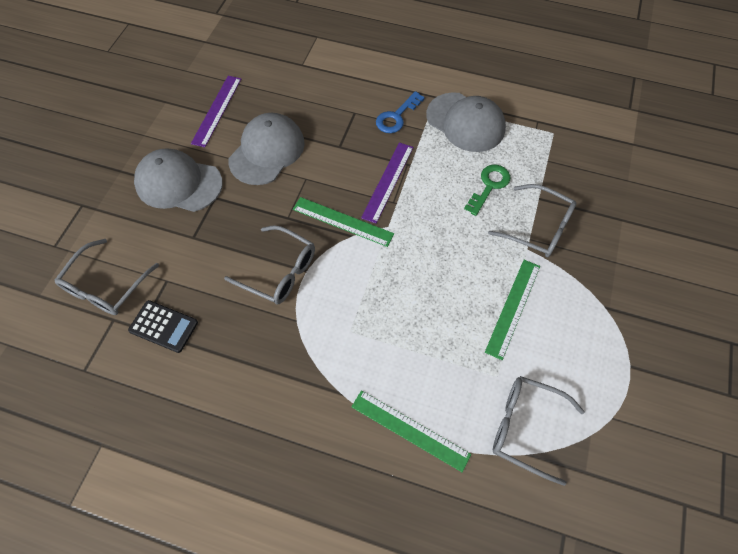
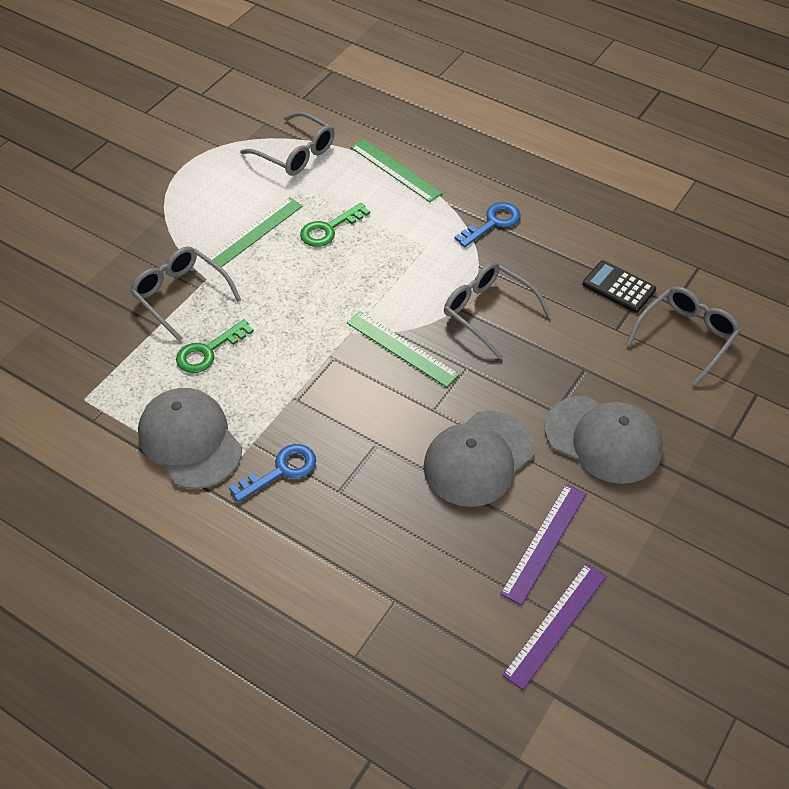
camera: 165 degrees left, 10 degrees down
purple ruler [361,142,413,224] -> purple ruler moved to [502,563,606,690]
none -> green key [300,203,370,247]
none -> blue key [454,202,521,247]

